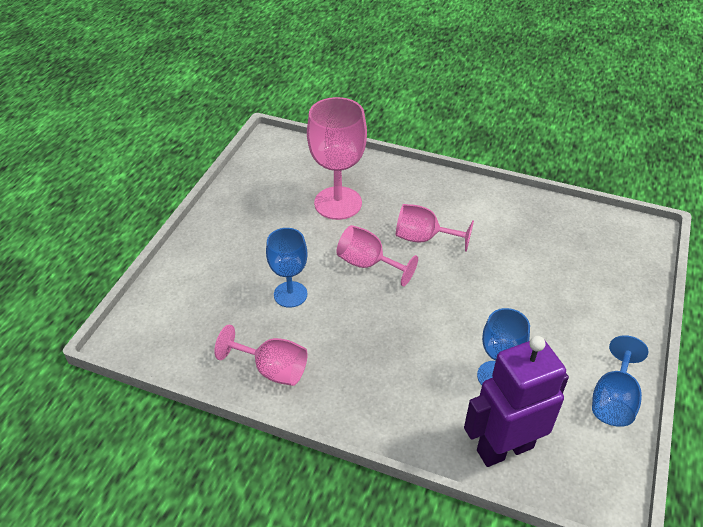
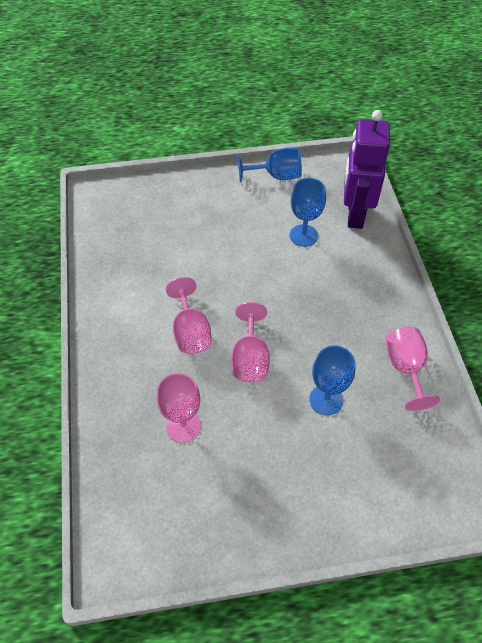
camera: 120 degrees left, 10 degrees up
pink goblet [307,97,367,220] -> pink goblet [156,373,201,443], size x0.62
purple robot [464,336,569,467] -> purple robot turned 60 degrees clockwise [344,110,390,229]

